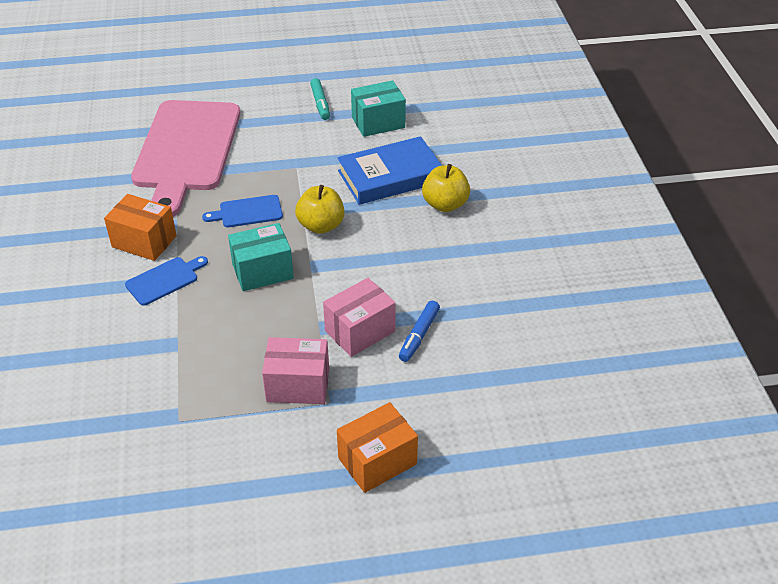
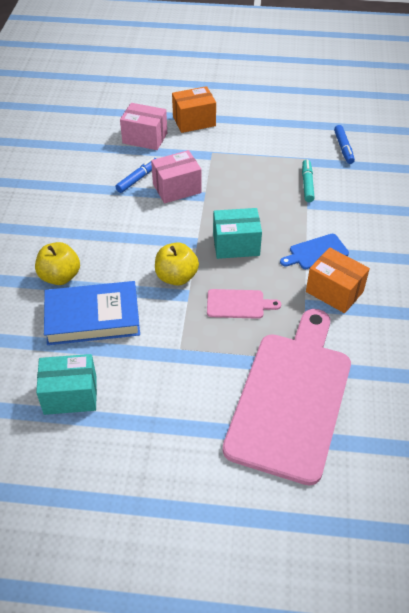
camera: 165 degrees left, 5 degrees up
blue cutting board [202,195,283,227] -> pink cutting board [207,289,281,319]
pink box [262,337,329,404] -> pink box moved to [120,103,167,150]
turquoise marker [310,78,330,120] -> turquoise marker moved to [302,160,315,202]
none -> blue marker [334,125,355,164]

